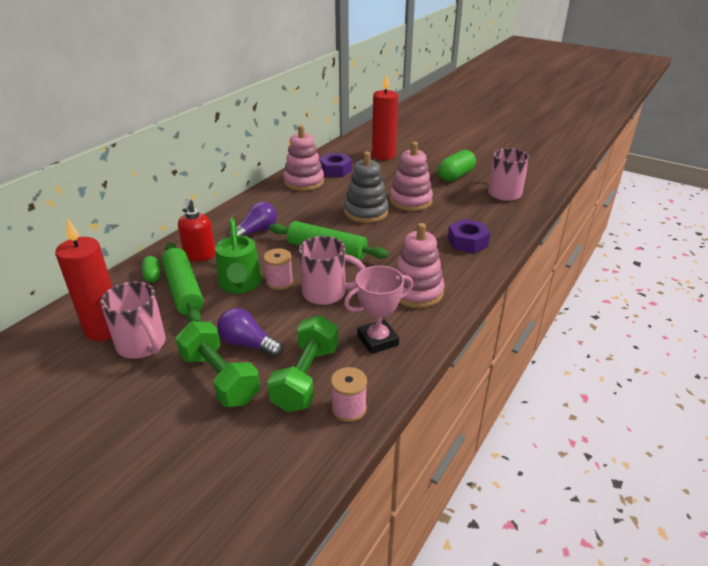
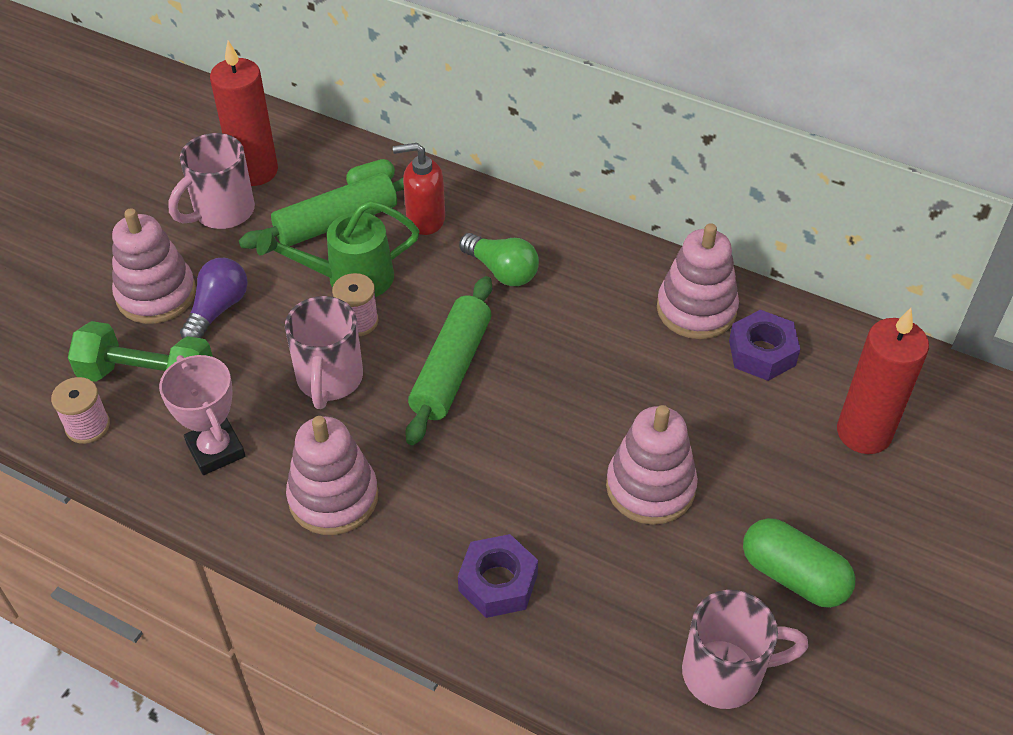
camera: 85 degrees right, 15 degrees up
green dumbbell [176,321,260,407] -> pink stacking toy [112,208,196,324]
purple light bulb [229,202,277,237] -> green light bulb [459,233,539,286]
grey stacking toy [344,152,389,223] -> none

